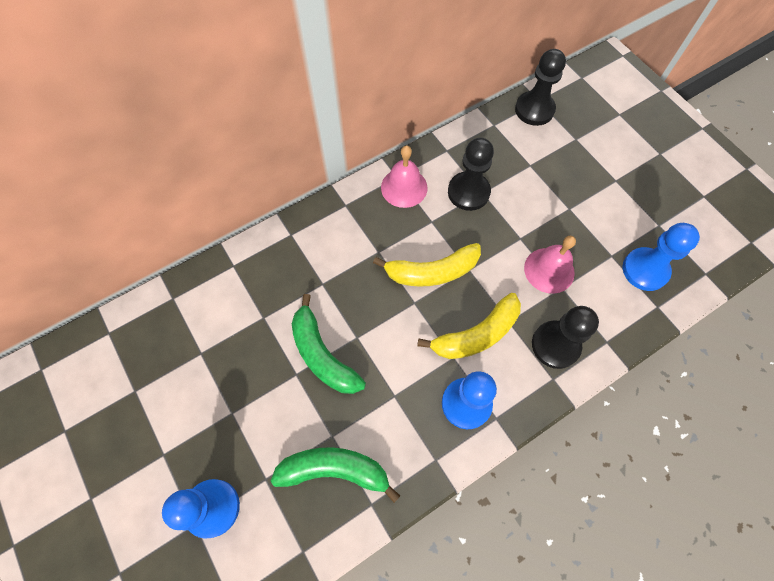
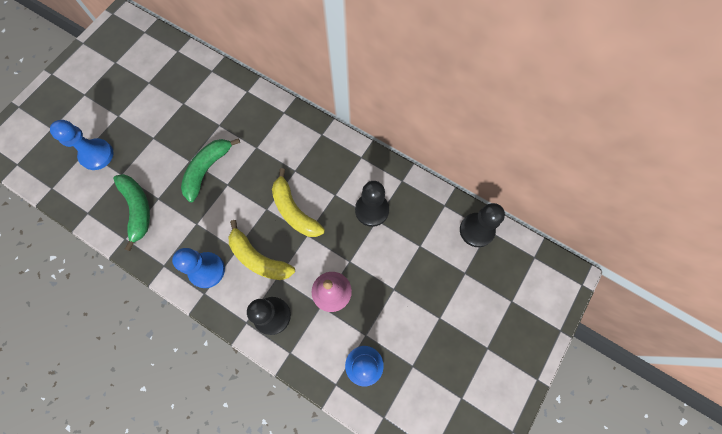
camera: 65 degrees right, 5 degrees up
pink bell [381,146,428,208] -> none

